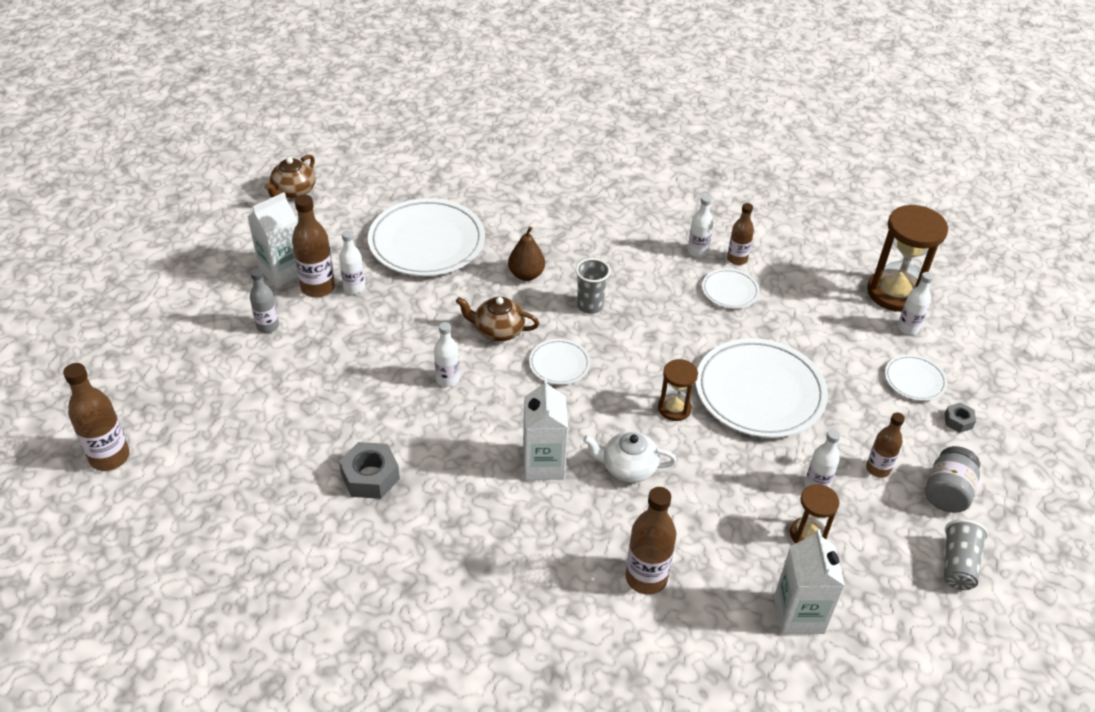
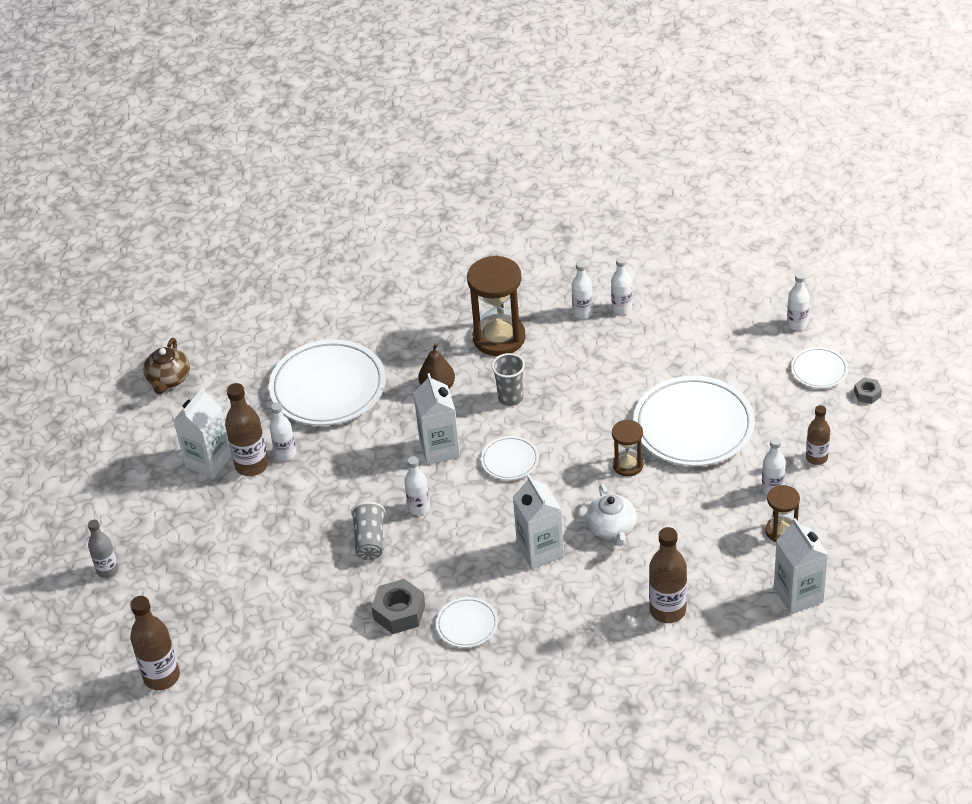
camera: 15 degrees left, 0 degrees up
grey bottle [250,269,279,333] -> grey bottle moved to [88,520,119,578]
brown teapot [456,297,540,342] -> white carton [413,373,460,465]
white teapot [583,431,677,483] -> white teapot turned 90 degrees counterclockwise [586,484,637,546]
white plate [702,268,760,308] -> white plate moved to [436,597,498,648]
brown bottle [727,203,754,265] -> white bottle [611,257,632,314]
brown hourglass [867,205,948,312] -> brown hourglass moved to [467,256,526,356]
grey jar [925,446,980,513] -> none
grey cup [944,520,988,590] -> grey cup moved to [351,502,386,560]

